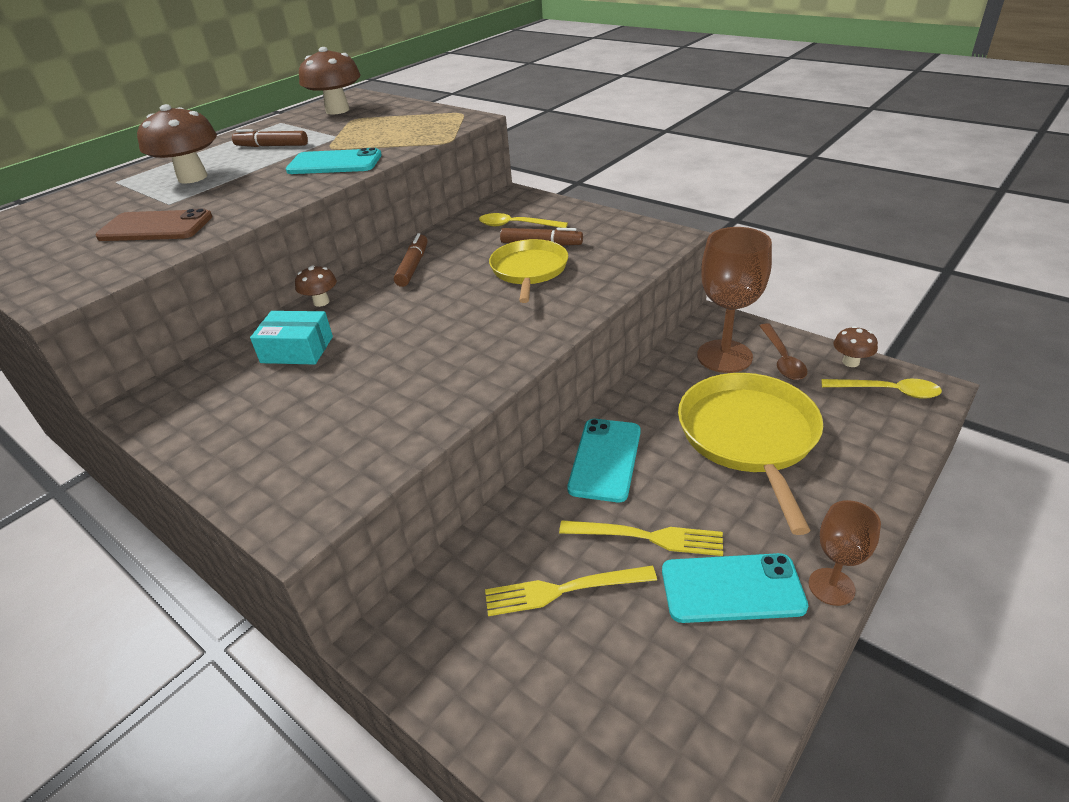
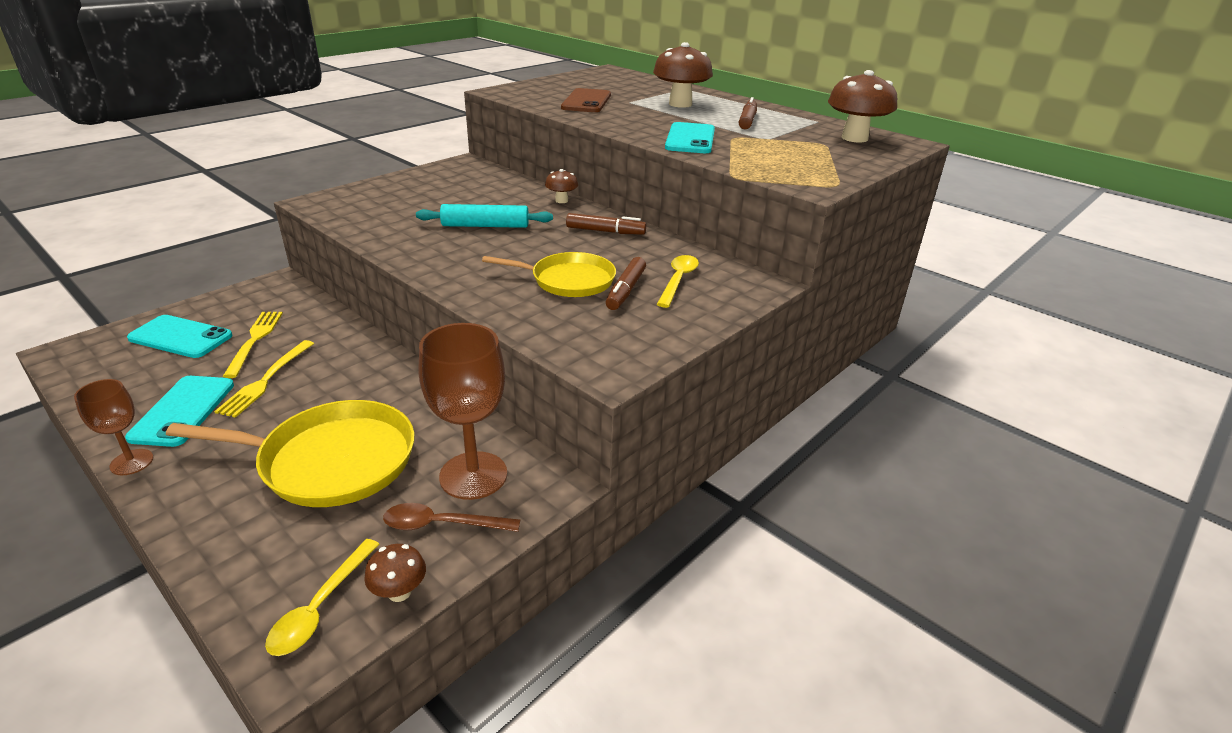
camera: 90 degrees right, 5 degrees down
turquoise box [250,311,333,365] -> none
turquoise phone [567,419,641,502] -> turquoise phone moved to [127,315,232,358]
none -> turquoise rolling pin [416,204,553,228]

